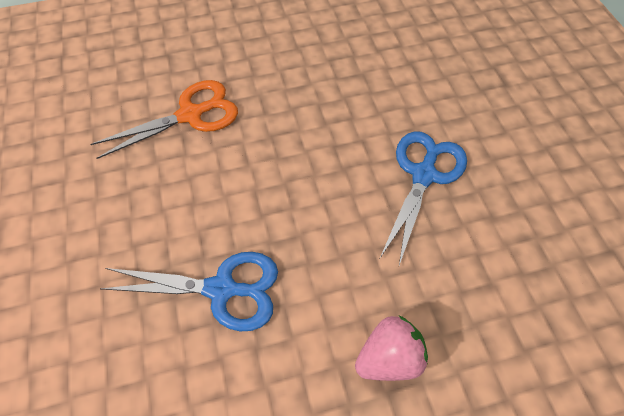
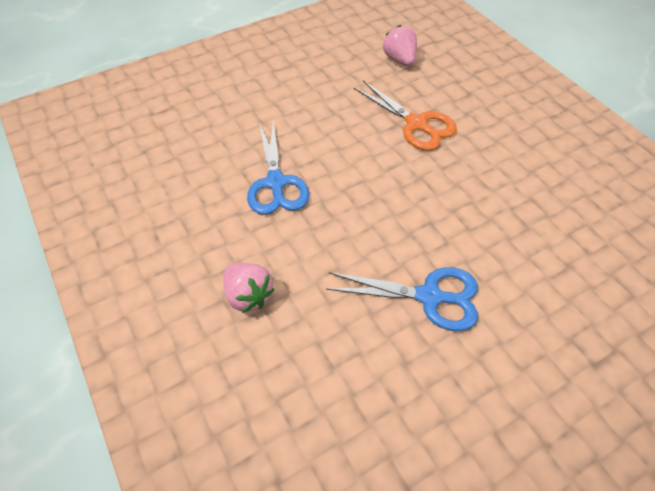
camera: 75 degrees right, 5 degrees down
none -> pink strawberry [383,25,417,66]

